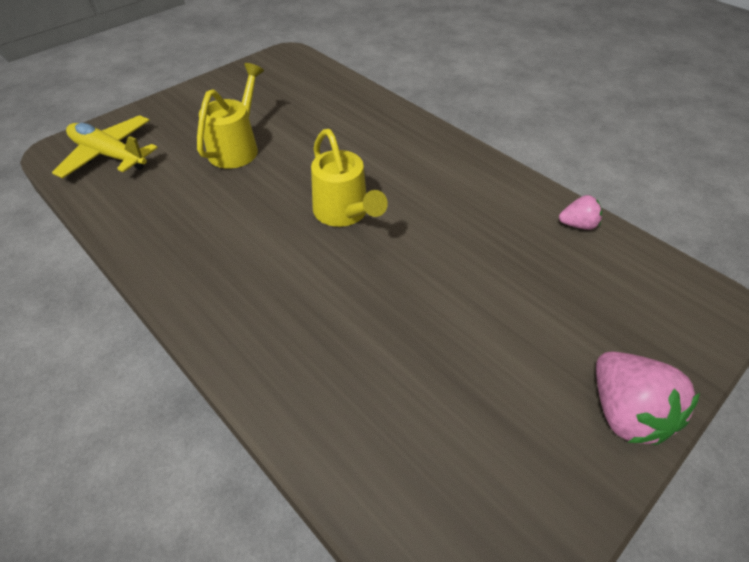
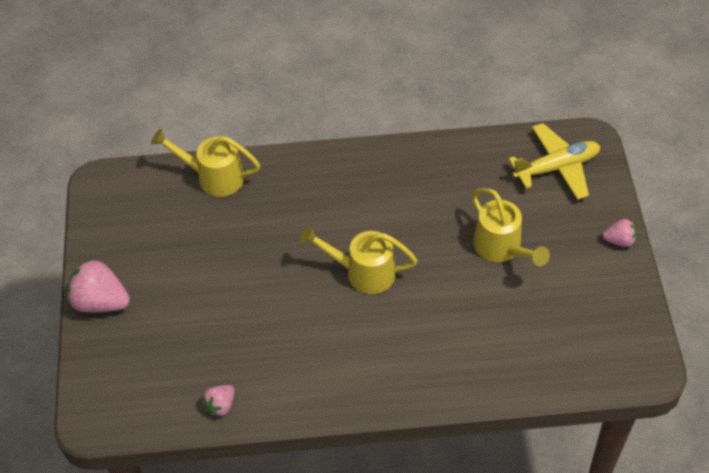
camera: 130 degrees right, 5 degrees up
none -> yellow watering can [151,129,260,197]
none -> pink strawberry [602,219,637,247]

